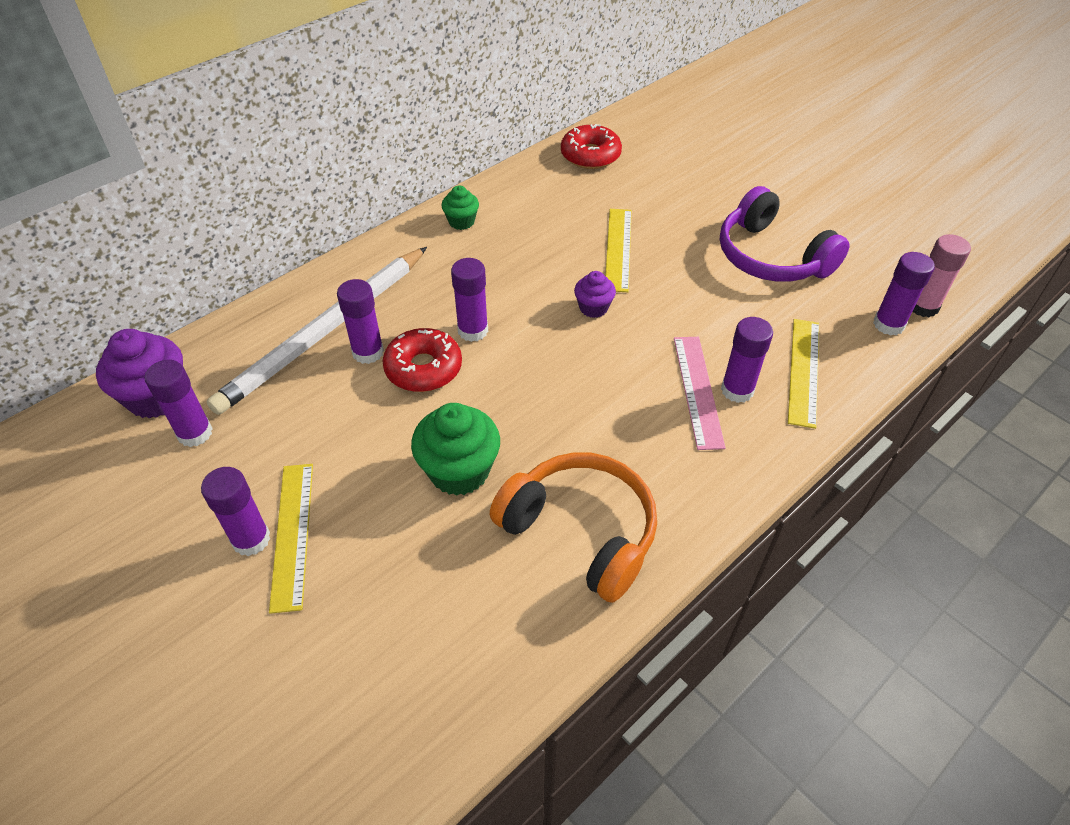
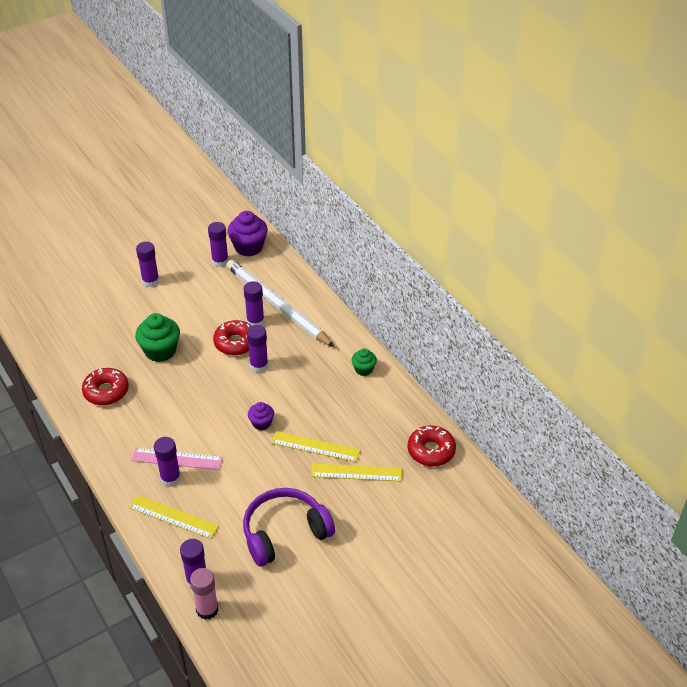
camera: 100 degrees right, 5 degrees down
yellow ruler [269,464,313,614] -> yellow ruler moved to [311,463,402,482]
orange headphones [490,452,657,603] -> red donut [82,368,129,405]

